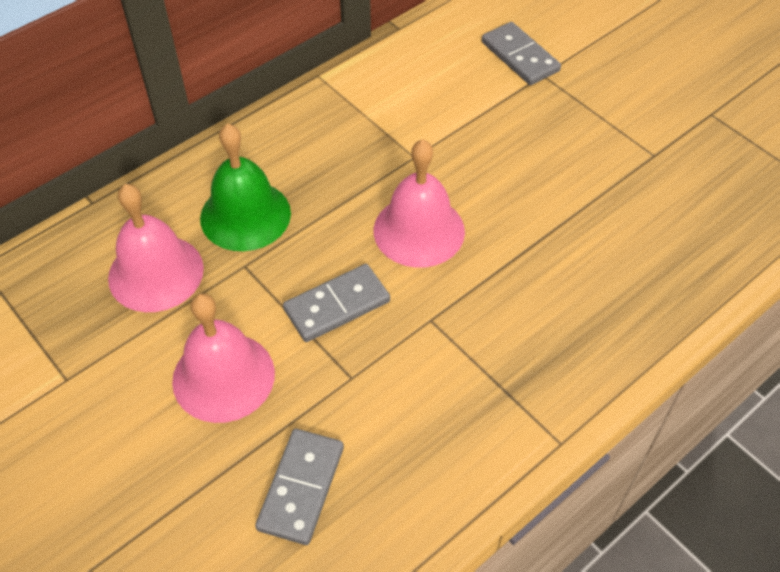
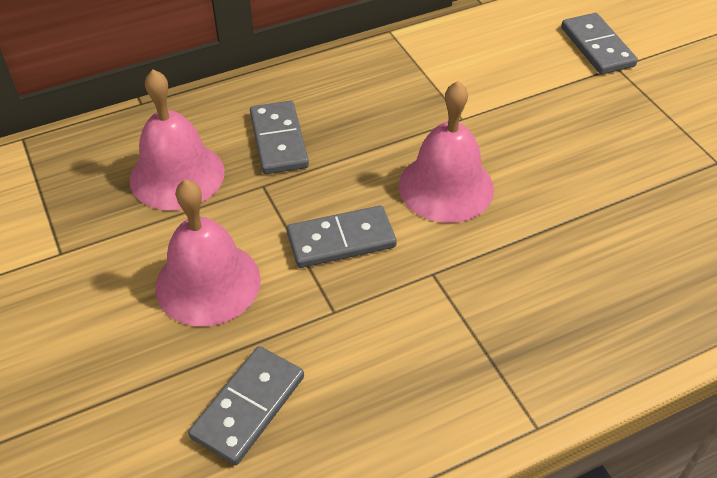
camera: 15 degrees right, 5 degrees down
green bell [200,123,291,251] -> grey domino [250,101,309,174]

